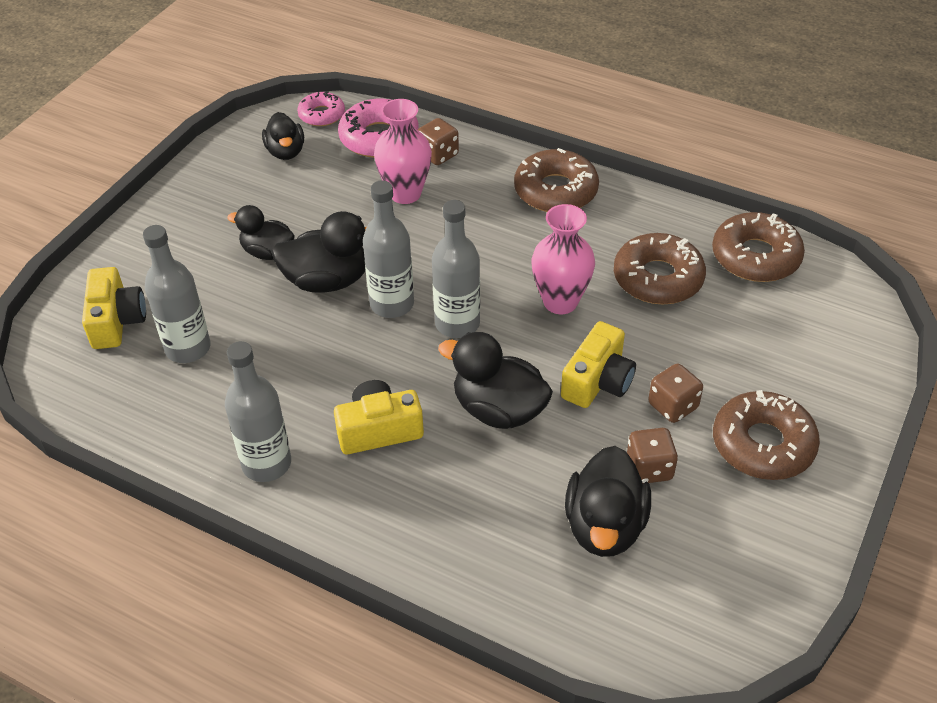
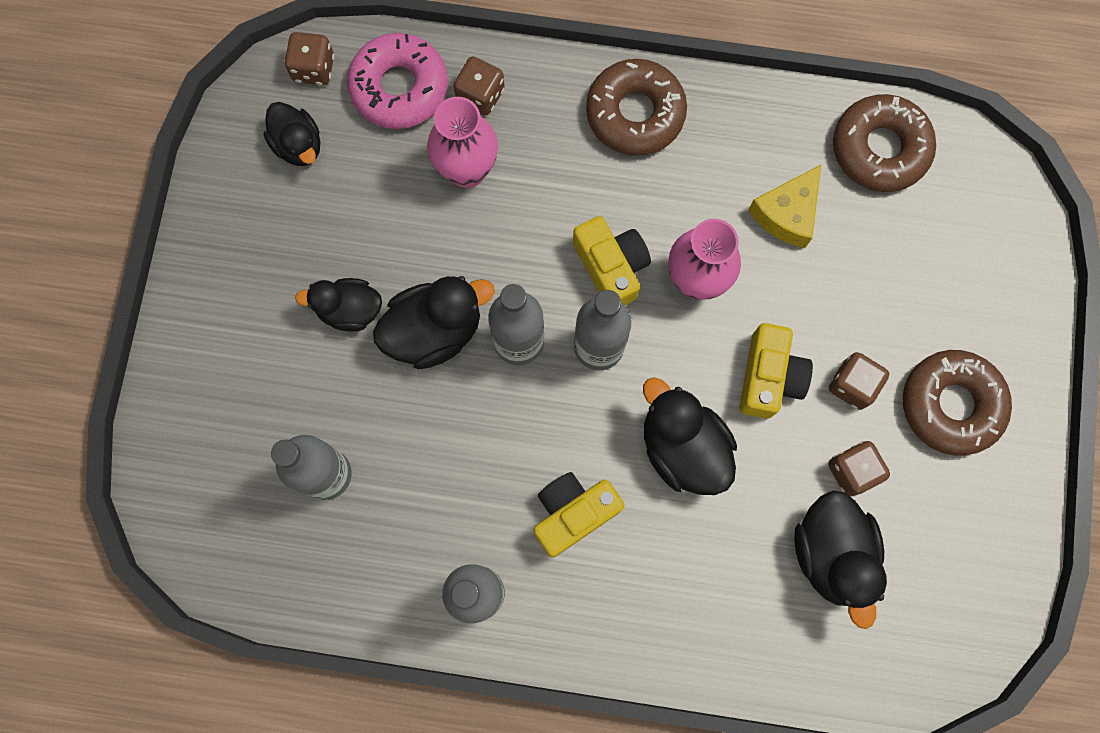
camera: 20 degrees left, 30 degrees up
yellow camera [82,267,146,349] -> yellow camera moved to [573,216,651,305]
pink donut [297,91,345,126] -> brown dice [284,32,334,85]
black duck [438,332,553,429] -> black duck turned 45 degrees clockwise [643,377,737,495]
brown donut [614,233,706,304] -> yellow cheese [748,165,821,248]

